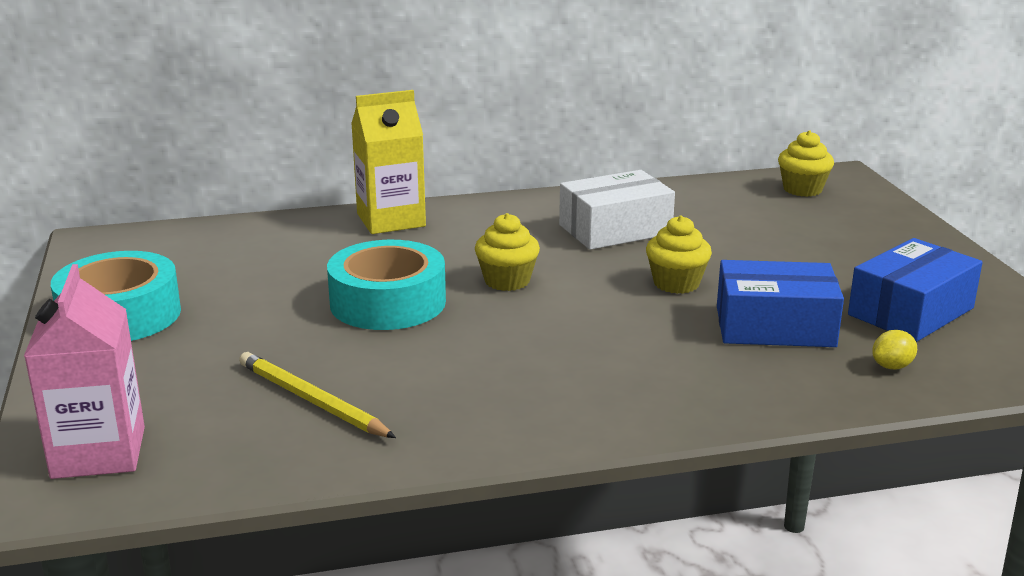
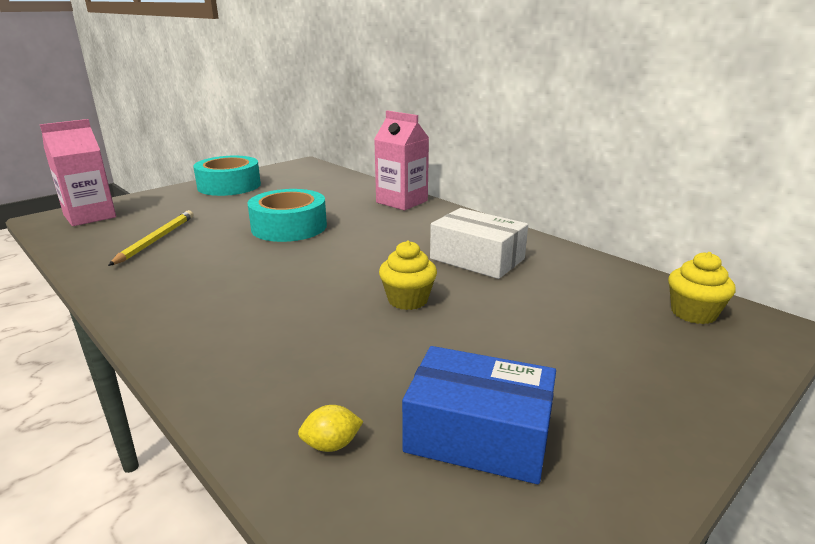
camera: 60 degrees right, 0 degrees up
yellow carton [351,90,426,234] -> pink carton [374,111,429,210]
yellow cupcake [475,213,540,291] -> none
blue box [717,260,844,347] -> none
yellow lemon [872,330,917,369] -> yellow lemon turned 45 degrees counterclockwise [298,405,364,452]

